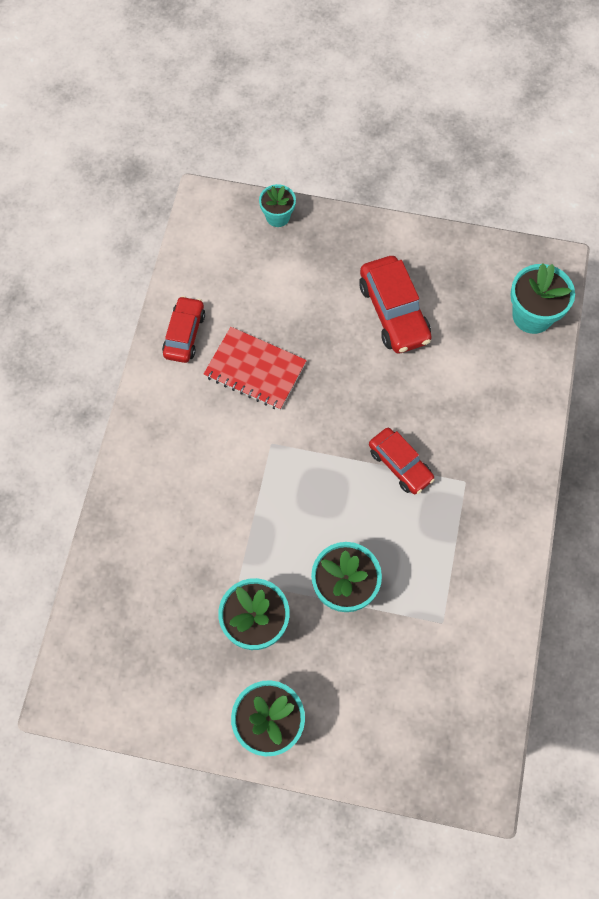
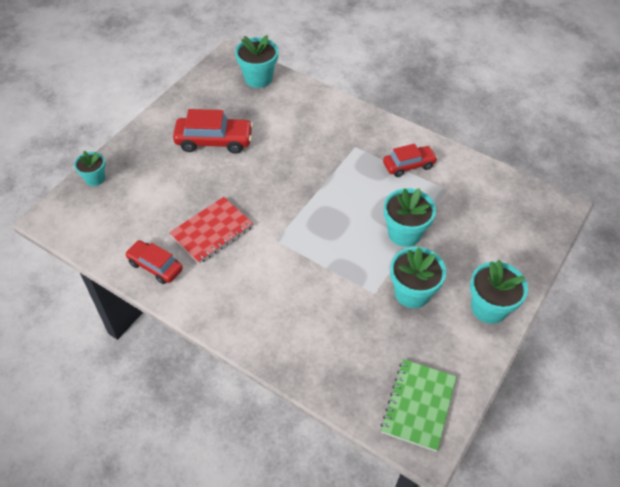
camera: 70 degrees left, 15 degrees down
red car [369,428,435,494] -> red car moved to [383,144,438,177]
none -> green notebook [381,359,457,452]

